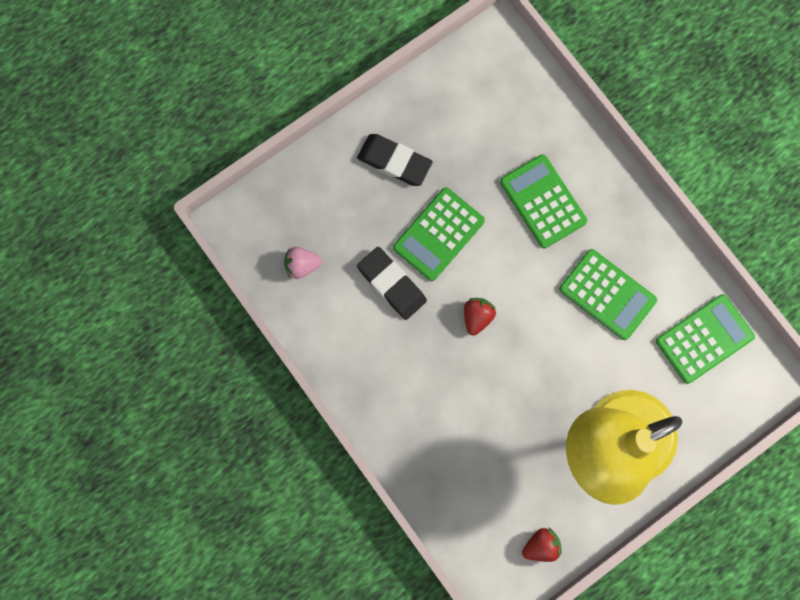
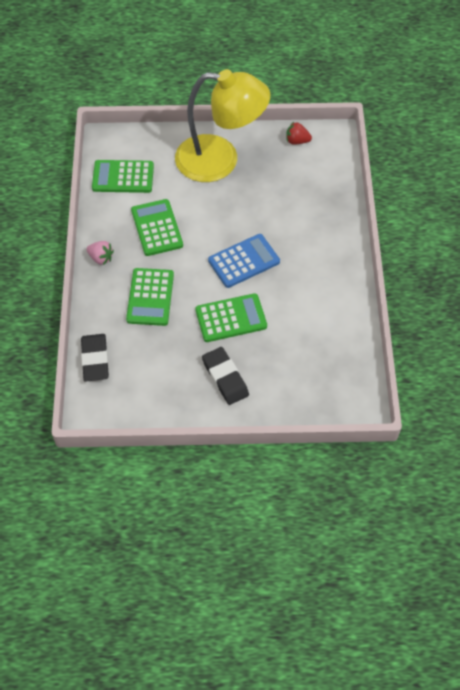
camera: 145 degrees left, 20 degrees down
pink strawberry [284,247,322,279] -> pink strawberry moved to [86,241,114,265]
black eraser [357,247,427,320] -> black eraser moved to [81,334,109,381]
red strawberry [464,298,496,336] -> blue calculator [208,234,280,288]

